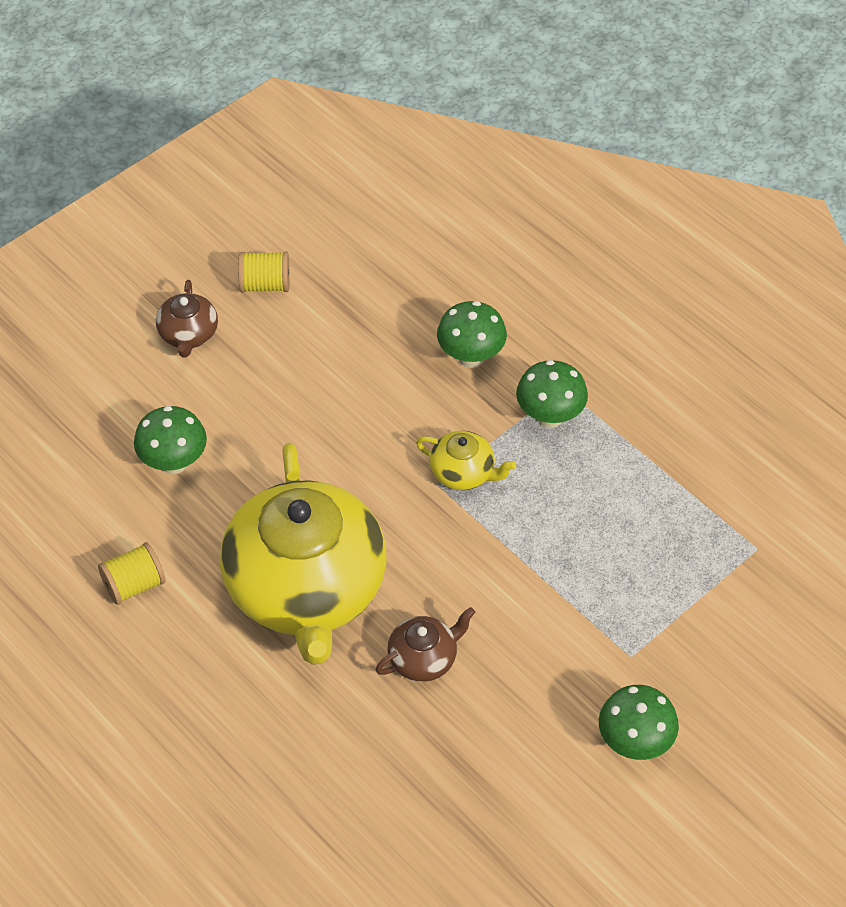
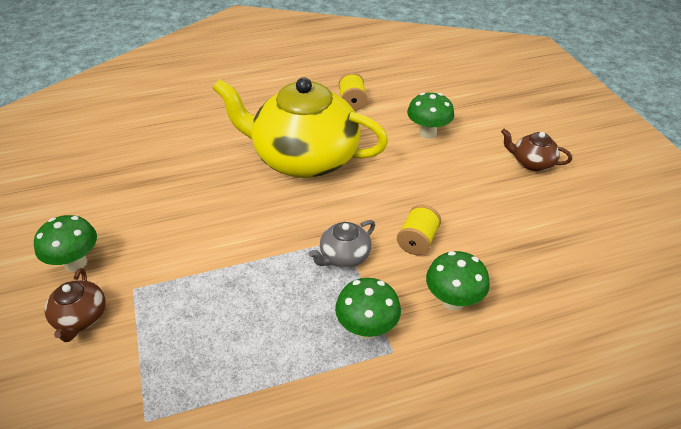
camera: 115 degrees right, 10 degrees down
yellow spool [238,251,290,293] -> yellow spool moved to [397,204,441,255]
brown teapot [375,607,476,682] -> brown teapot moved to [45,268,106,342]
yellow teapot [416,431,516,490] -> grey teapot [309,220,375,268]

